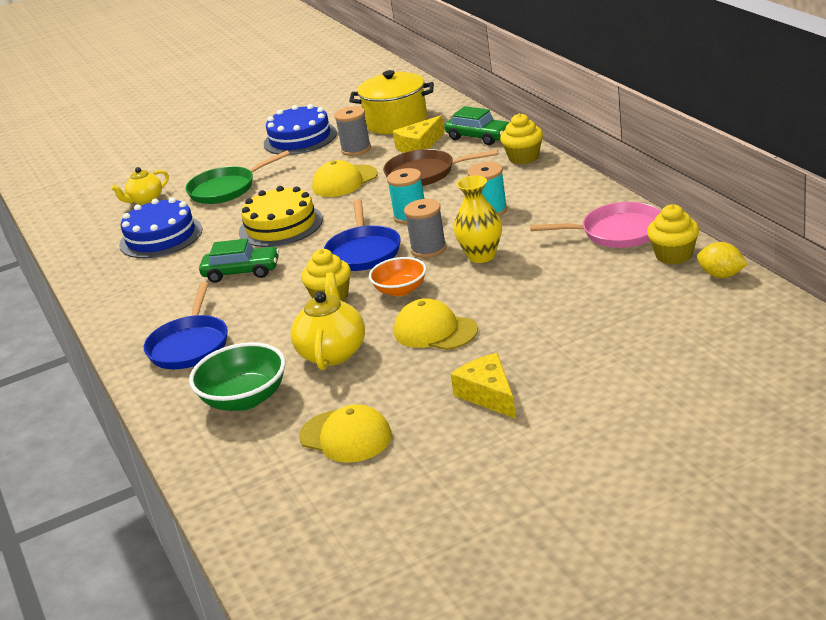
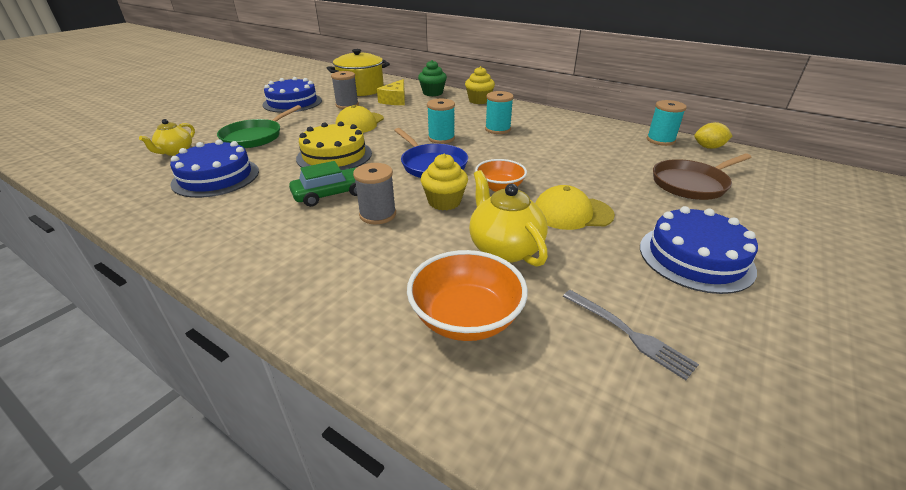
camera: 35 degrees left, 5 degrees up
blue pan [144,282,228,369] -> none
green bowl [189,342,286,411] -> orange bowl [407,250,528,341]
yellow cap [299,404,392,463] -> grey fork [563,290,699,380]
brown pan [383,149,498,186] -> brown pan moved to [653,154,752,200]
grey spool [404,199,447,258] -> grey spool moved to [353,163,396,224]
green car [444,106,510,145] -> green cupcake [418,60,447,96]
yellow cheese [450,353,516,419] -> blue cake [640,206,758,294]
yellow vase [454,175,502,263] -> none
pink pan [530,202,661,248] -> none
yellow cupcake [647,204,699,264] -> turquoise spool [647,100,687,146]

